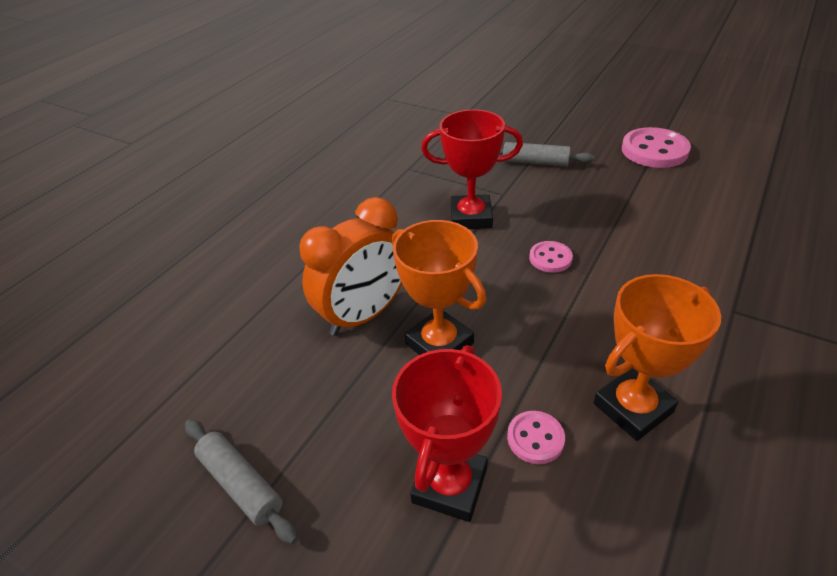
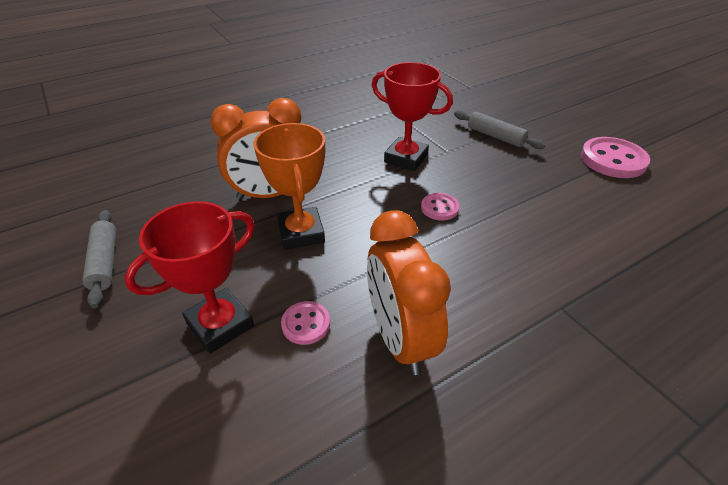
camera: 25 degrees right, 0 degrees up
orange trophy [593,274,721,441] -> orange clock [367,210,451,375]

